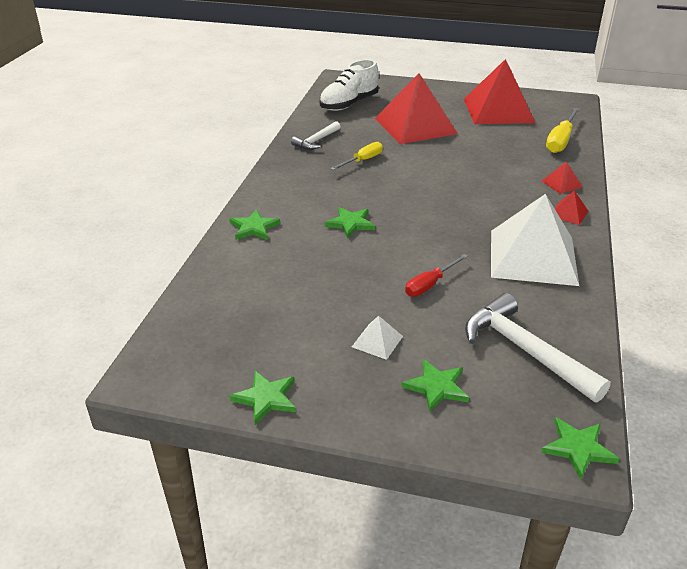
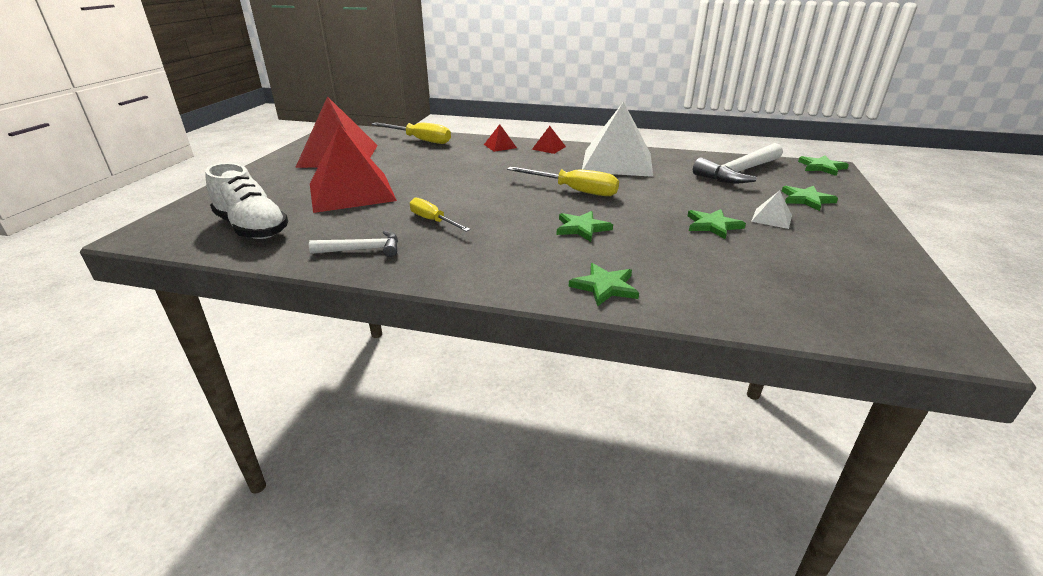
camera: 90 degrees left, 5 degrees down
green star [229,371,296,425] -> green star moved to [688,209,746,239]
white hammer [291,121,341,150] -> white hammer turned 45 degrees counterclockwise [309,231,398,257]
red screwdriver [405,254,468,297] -> none
none -> yellow screwdriver [507,167,619,196]

